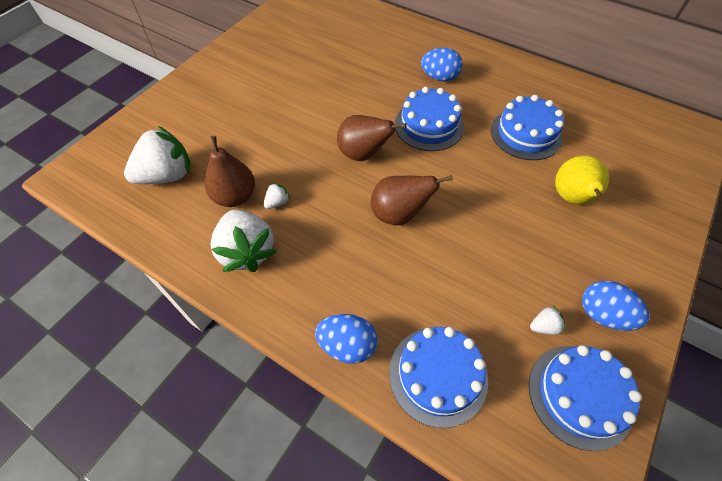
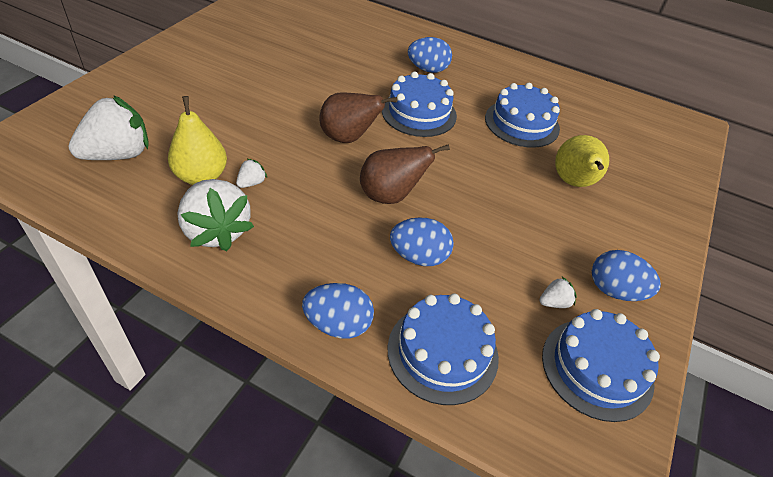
camera: 10 degrees left, 10 degrees down
brown pear [205,136,255,207] -> yellow pear [168,96,227,185]
none -> blue egg [390,218,454,266]

